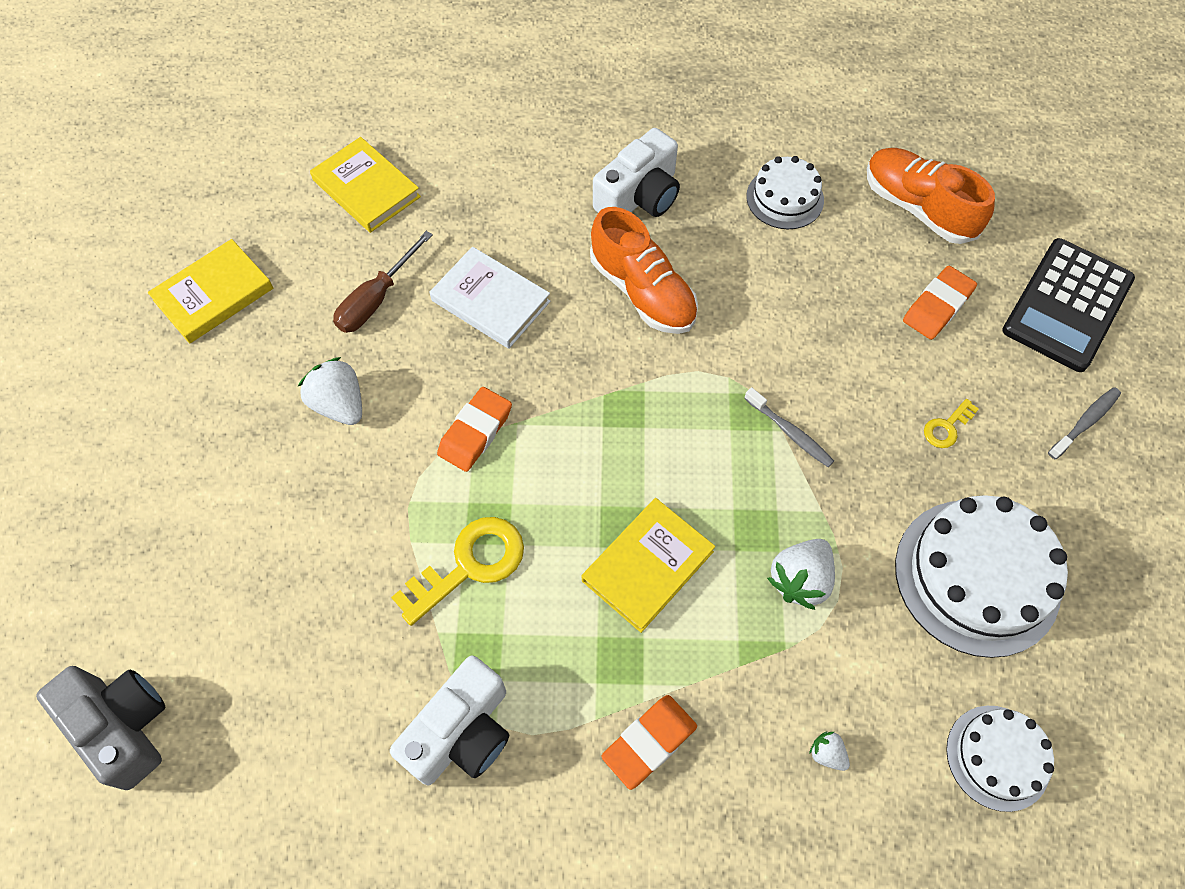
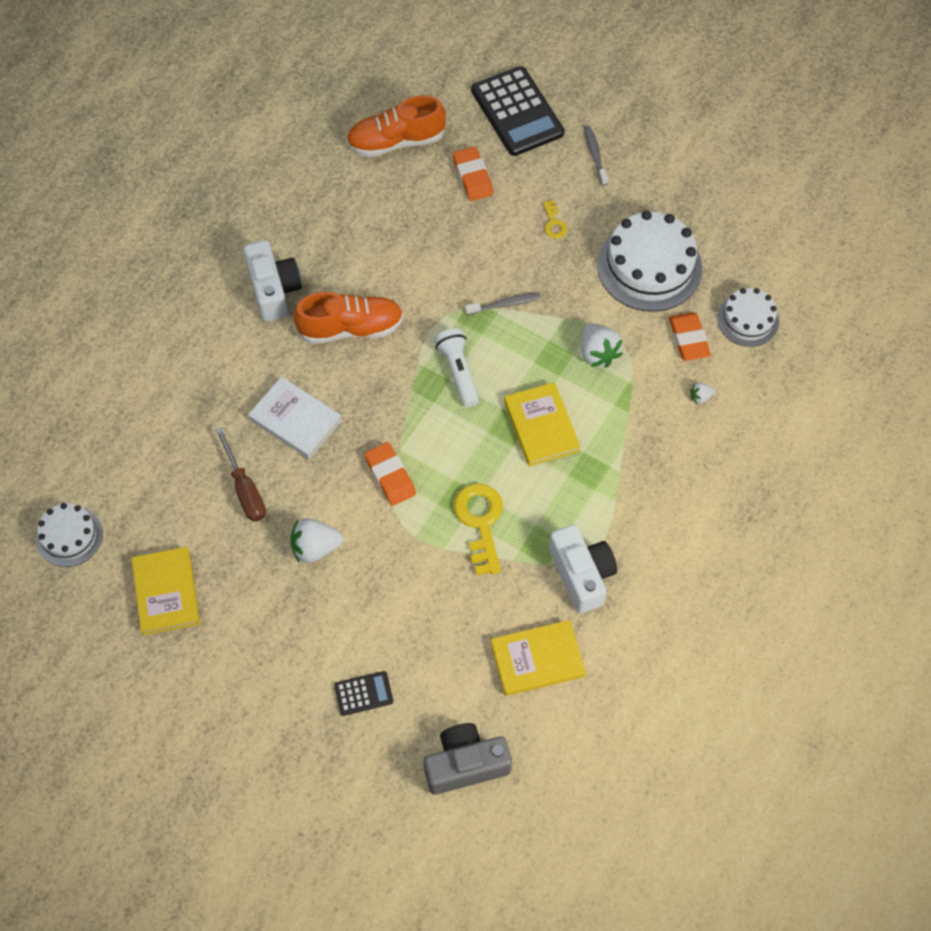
camera: 60 degrees left, 0 degrees up
yellow book [310,137,421,233] -> yellow book moved to [491,620,586,696]
white book [430,247,550,349] -> white book turned 60 degrees clockwise [248,377,342,459]
orange eraser [601,695,697,790] -> orange eraser moved to [669,312,711,361]
white cake [746,156,824,229] -> white cake moved to [36,503,103,567]
none -> black calculator [334,671,393,716]
none -> white flashlight [434,328,479,407]

